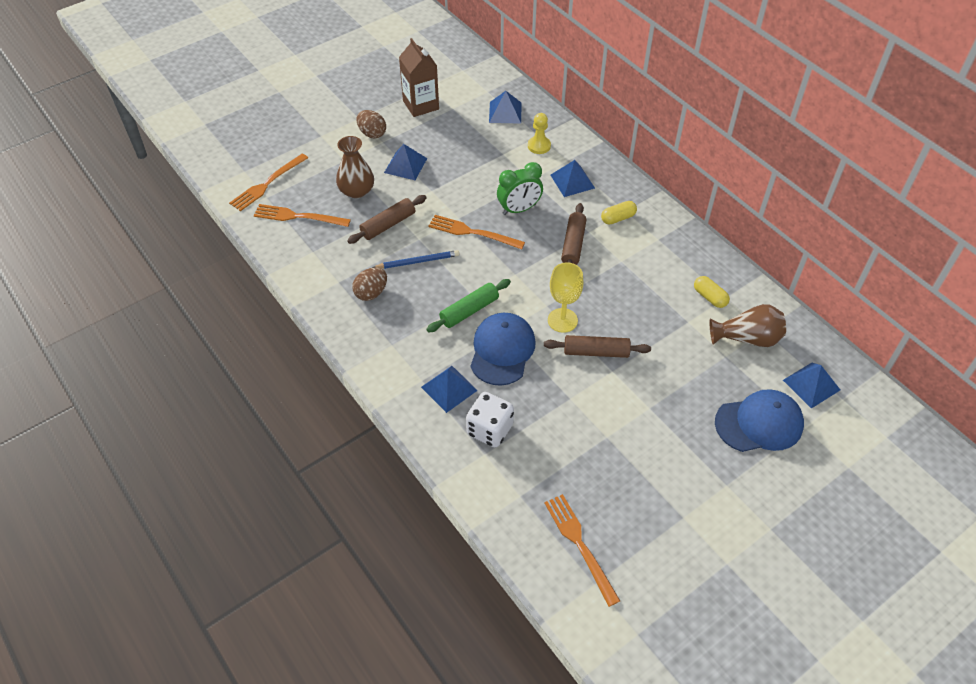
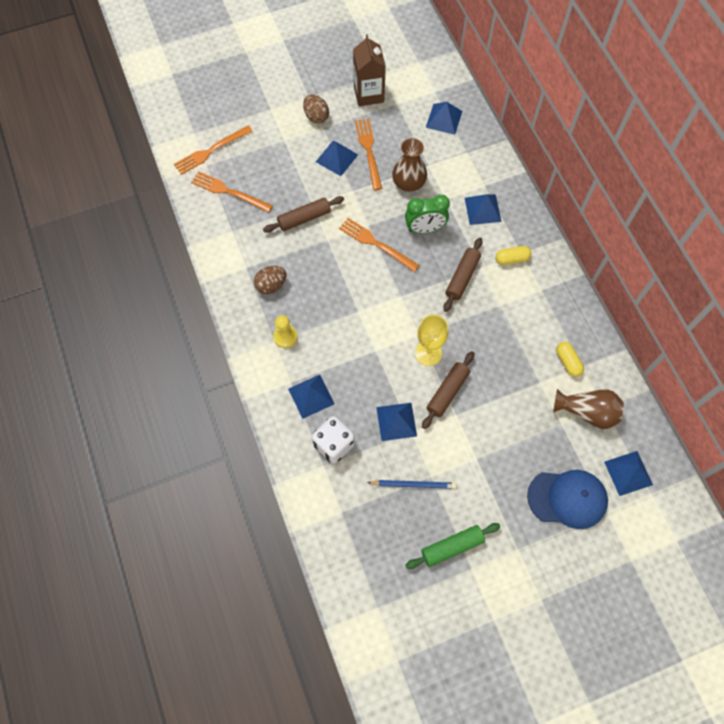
camera: 15 degrees right, 15 degrees up
brown vase [336,136,374,198] -> brown vase moved to [392,138,427,191]
blue pencil [372,250,459,269] -> blue pencil moved to [367,480,457,489]
green rolling pin [426,279,511,332] -> green rolling pin moved to [405,523,500,569]
blue cap [470,313,536,386] -> none
yellow pawn [528,113,551,154] -> yellow pawn moved to [273,315,298,348]
brown rolling pin [544,335,651,358] -> brown rolling pin turned 75 degrees counterclockwise [422,351,475,429]
orange fork [544,494,620,607] -> orange fork moved to [355,119,382,190]
none -> blue pyramid [376,403,417,441]

